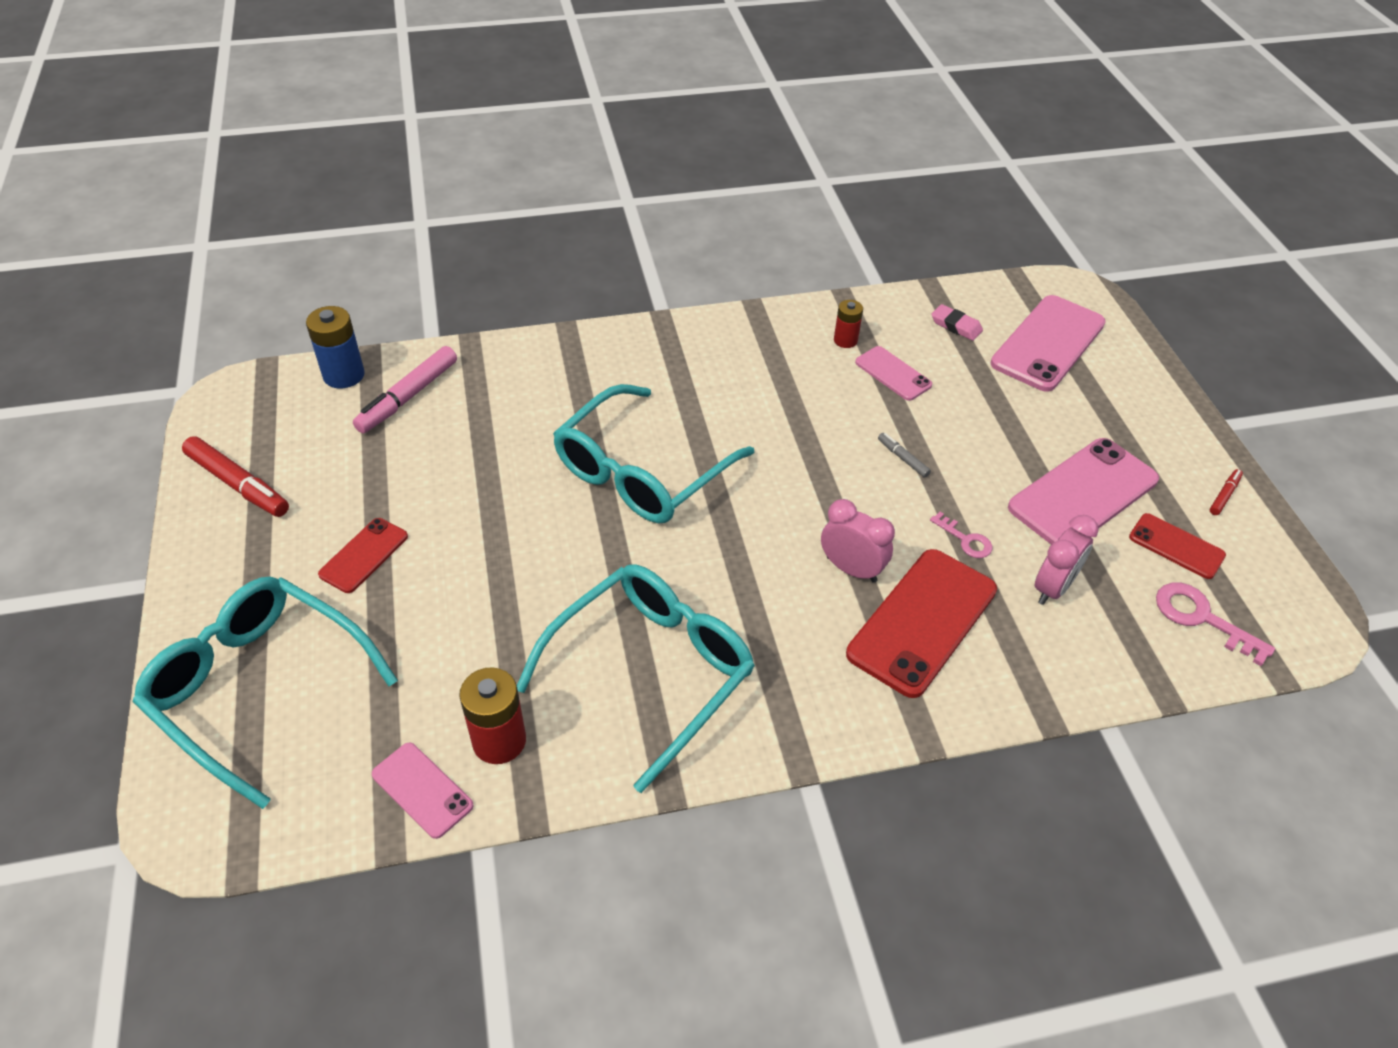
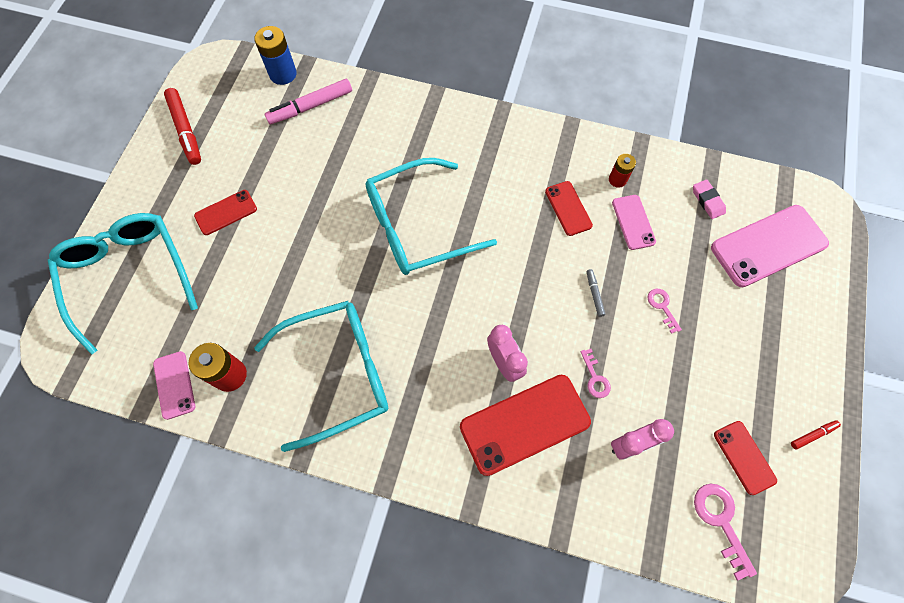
camera: 30 degrees right, 20 degrees up
pink phone [1008,438,1159,545] -> none
none -> red phone [545,181,593,236]
none -> pink key [648,289,682,334]

